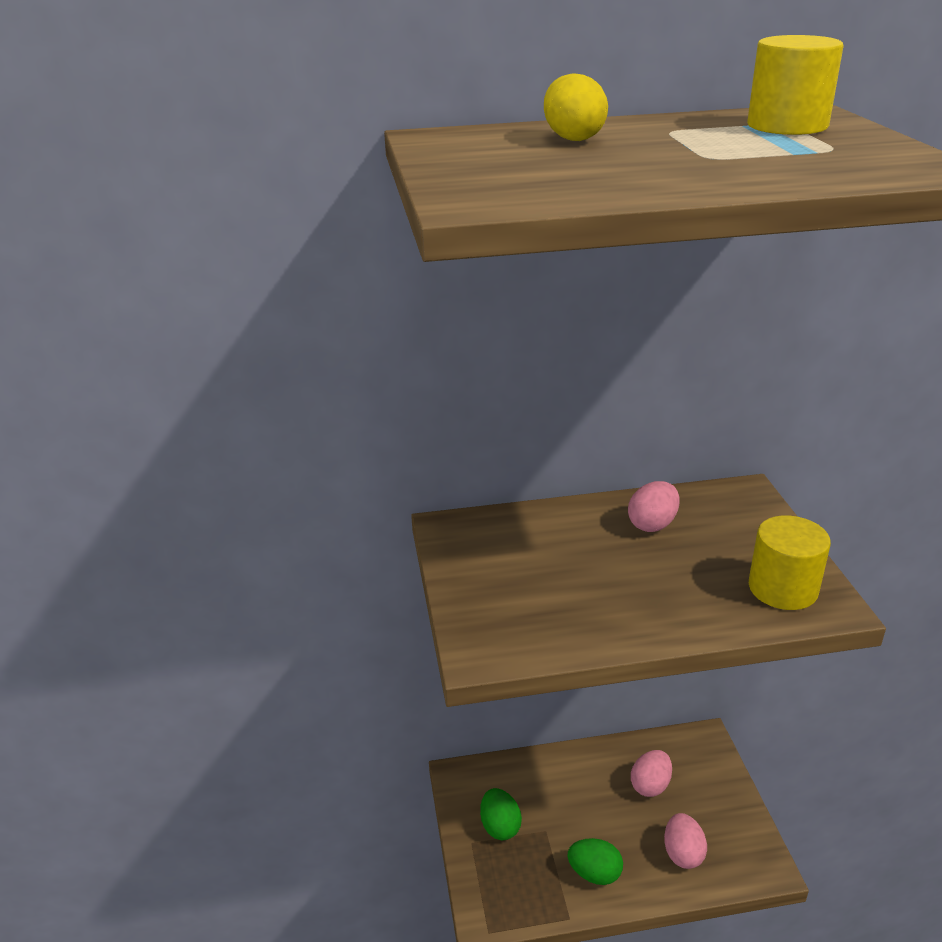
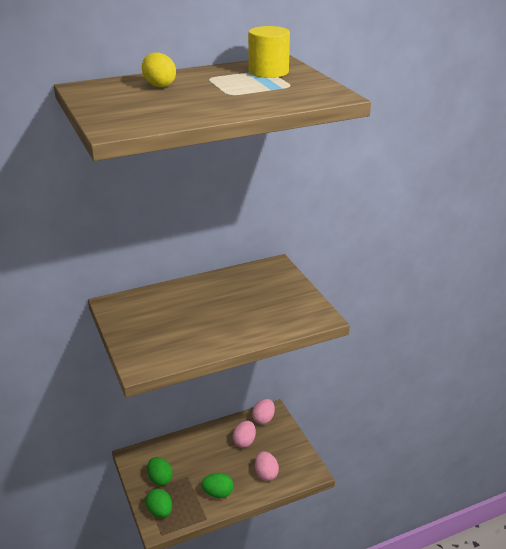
camera: 15 degrees left, 0 degrees up
pink egg [628,481,680,532] -> pink egg moved to [252,399,275,424]
yellow cylinder [749,515,831,610] -> none
none -> green egg [146,488,172,518]

